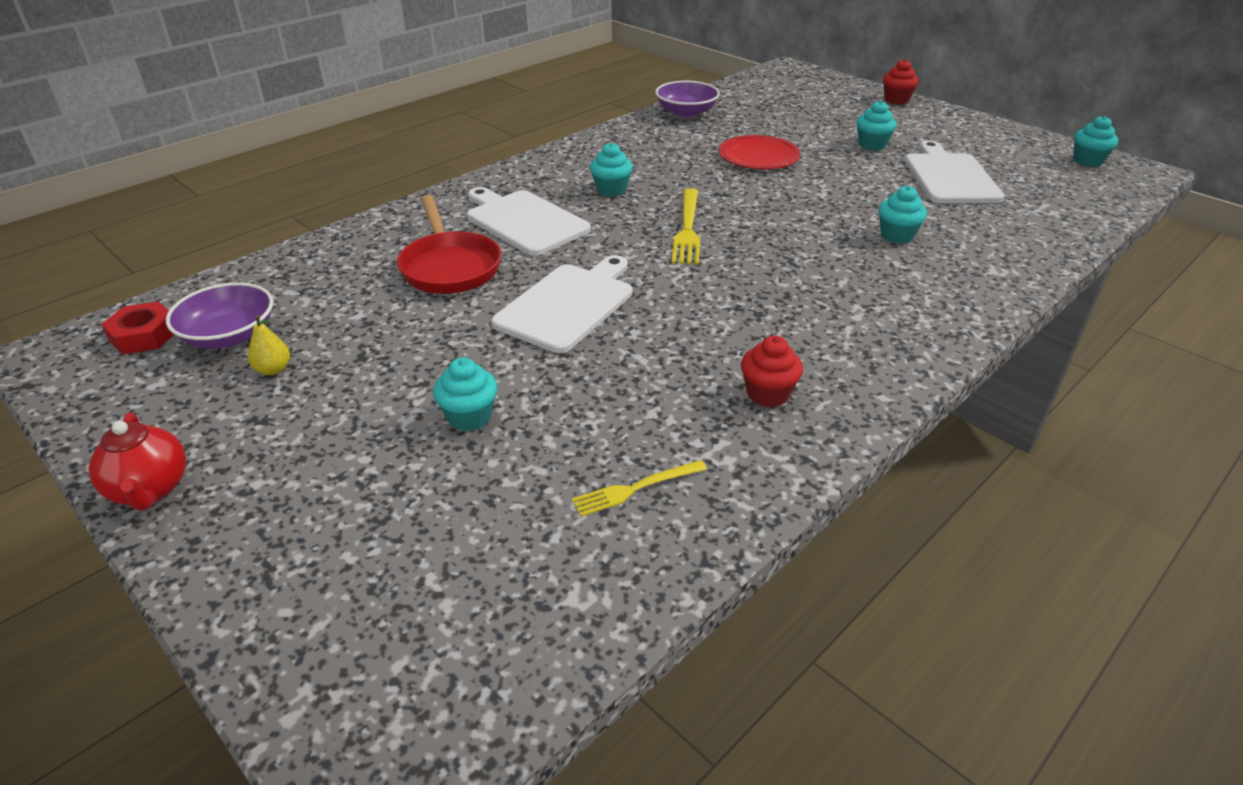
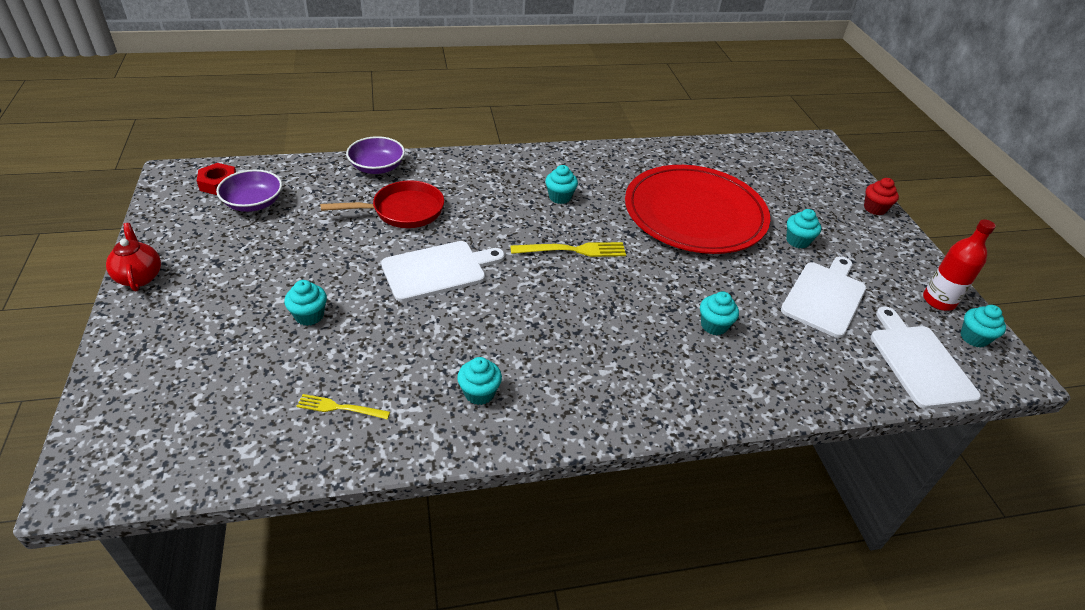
camera: 30 degrees right, 5 degrees up
red teapot [88,412,186,511] -> red teapot turned 150 degrees clockwise [106,223,161,291]
yellow pear [248,315,290,375] -> none
red pan [397,195,501,294] -> red pan turned 120 degrees counterclockwise [320,180,444,228]
white cutting board [467,187,591,256] -> white cutting board moved to [871,306,981,409]
purple bowl [655,81,720,117] -> purple bowl moved to [346,136,405,174]
yellow fork [671,188,700,265] -> yellow fork turned 135 degrees counterclockwise [510,242,626,257]
red plate [719,135,800,169] -> red plate [625,165,770,254], size x2.16
red cupcake [741,336,803,407] -> turquoise cupcake [457,357,502,405]
none -> red bottle [923,219,996,311]

